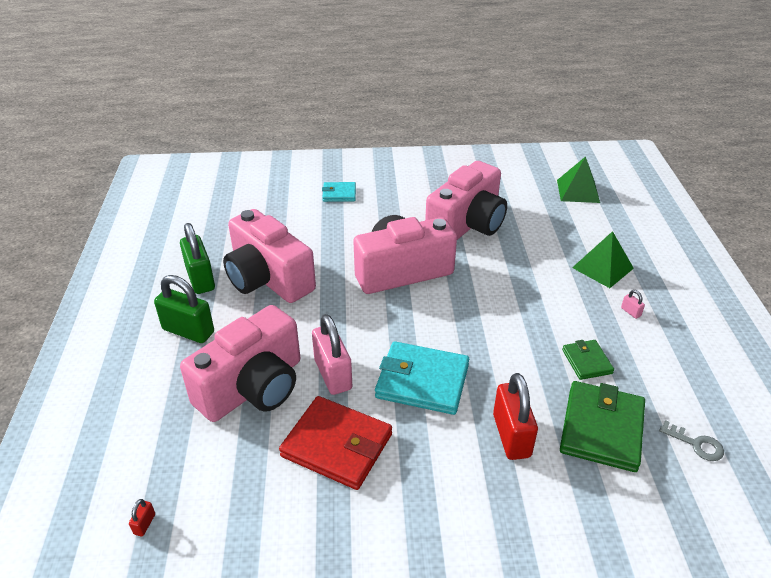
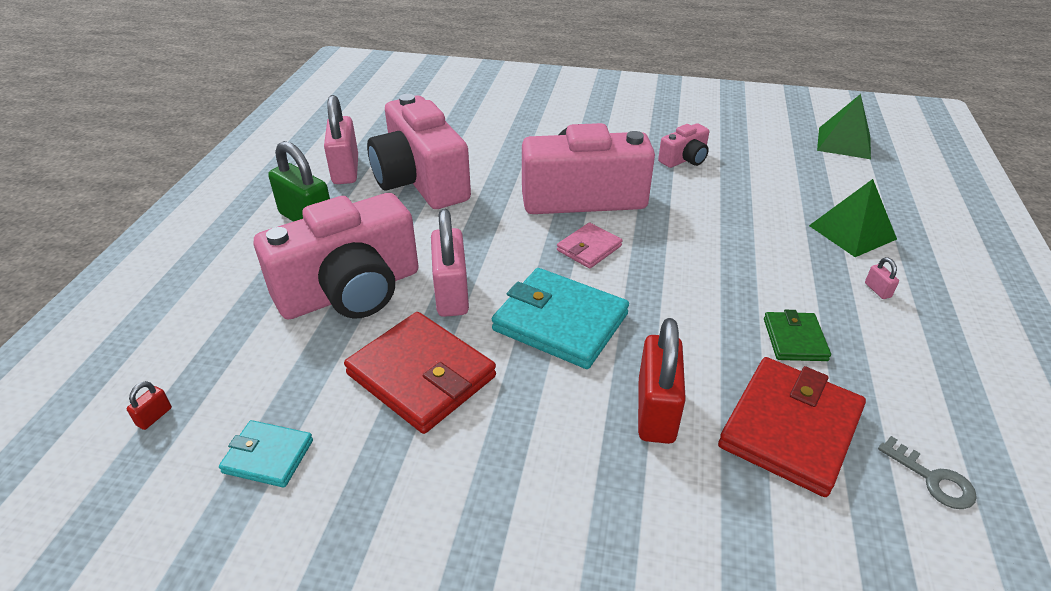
camera: 15 degrees right, 0 degrees up
green padlock [180,223,215,294] -> pink padlock [324,95,358,184]
turquoise wallet [322,182,356,202] -> turquoise wallet moved to [219,420,313,488]
pink camera [425,161,507,240] -> pink camera [658,123,709,168], size x0.46
green wallet [560,381,645,472] -> red wallet [718,357,866,497]
none -> pink wallet [557,222,622,269]

